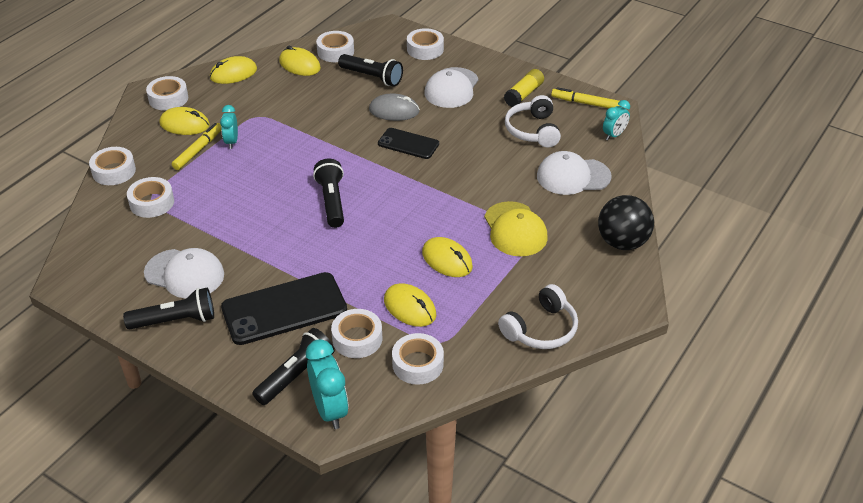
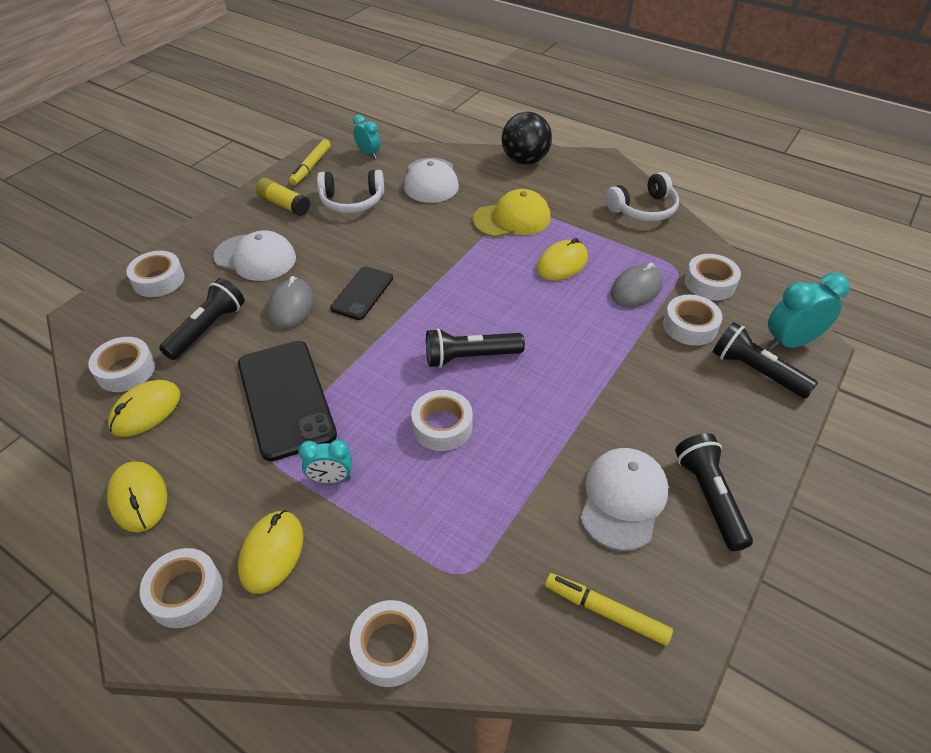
camera: 90 degrees left, 5 degrees up
white tape [127,177,174,218] -> white tape moved to [411,390,473,451]
yellow marker [172,123,221,170] -> yellow marker moved to [545,573,673,646]
black phone [221,272,347,345] -> black phone moved to [238,341,337,461]
yellow mouse [384,283,436,327] -> grey mouse [611,263,663,307]
white headphones [498,284,578,349] -> white headphones turned 105 degrees clockwise [605,172,679,222]

